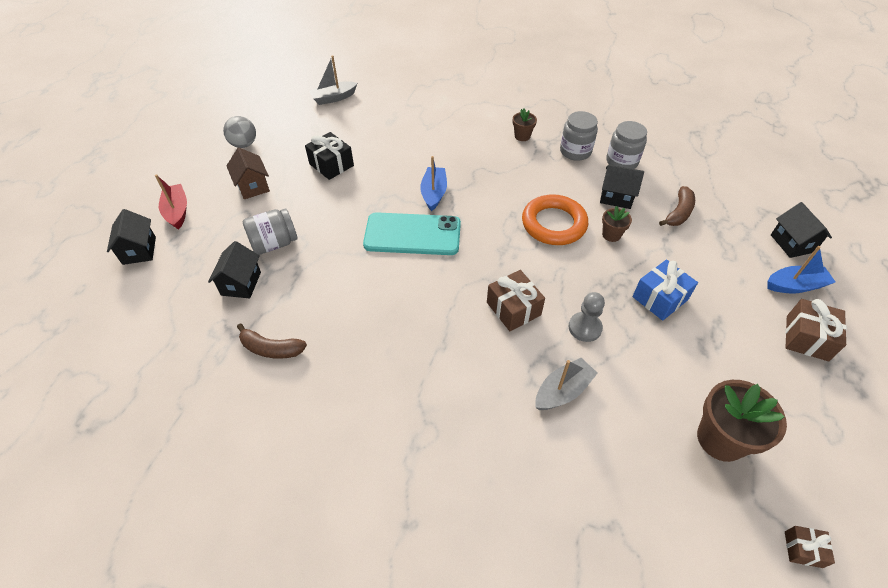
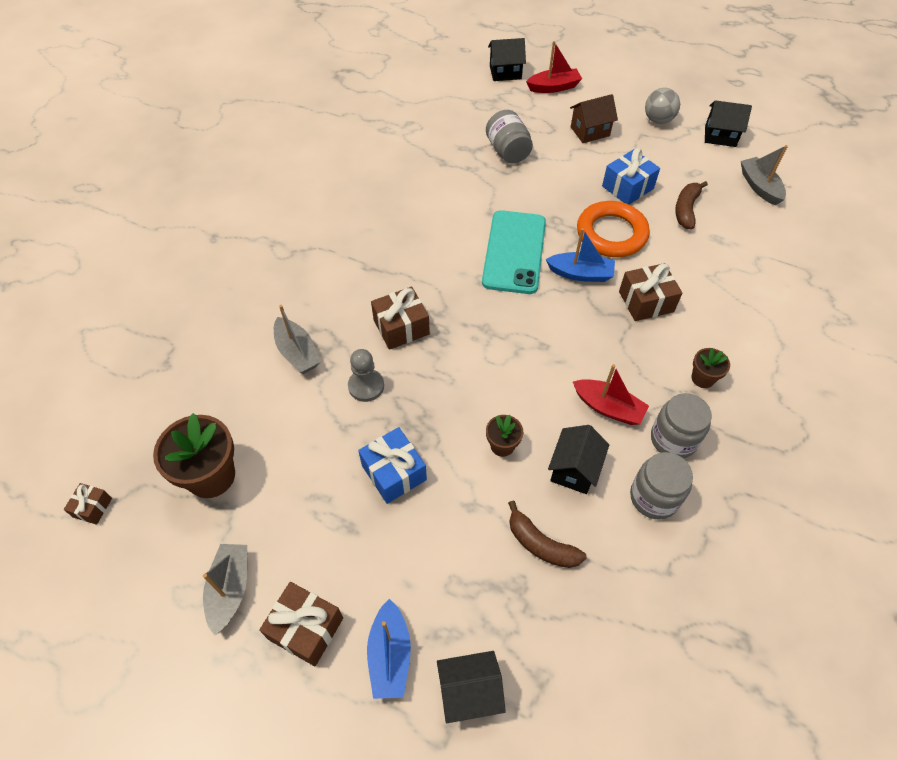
camera: 95 degrees right, 5 degrees up
black house [208,241,261,298] -> black house moved to [705,100,752,147]
brown banana [237,323,307,359] -> brown banana moved to [675,181,708,229]
black gift [305,132,354,180] -> blue gift [602,148,660,205]
orange ring [522,194,588,245] -> orange ring moved to [577,201,650,257]
none -> grey boat [203,544,247,635]
none -> red boat [573,364,649,425]
none -> brown gift [619,263,682,321]

